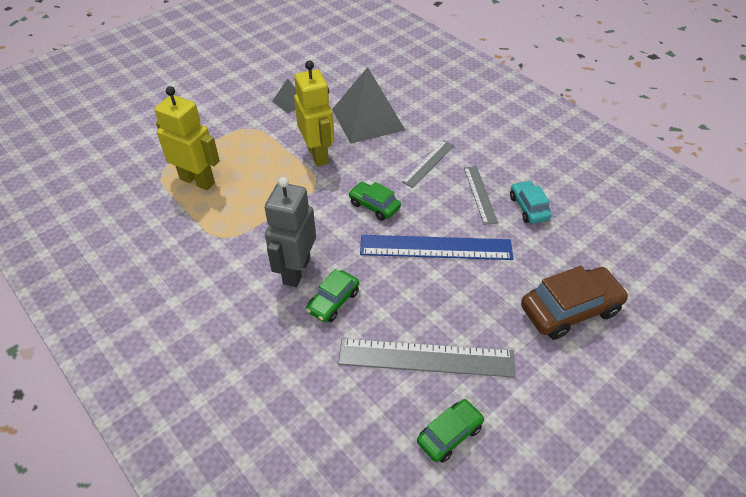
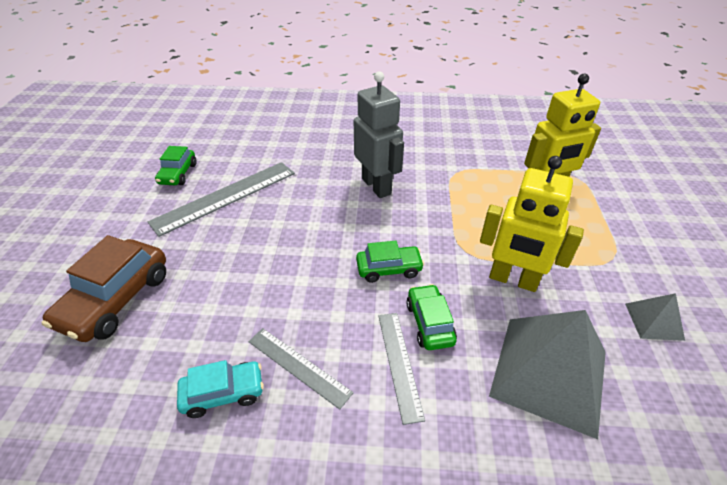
camera: 135 degrees right, 5 degrees down
green car [306,269,359,322] -> green car moved to [406,284,457,350]
blue ruler [360,235,513,260] -> none
turquoise car [510,180,552,224] -> turquoise car turned 45 degrees counterclockwise [177,360,264,418]

